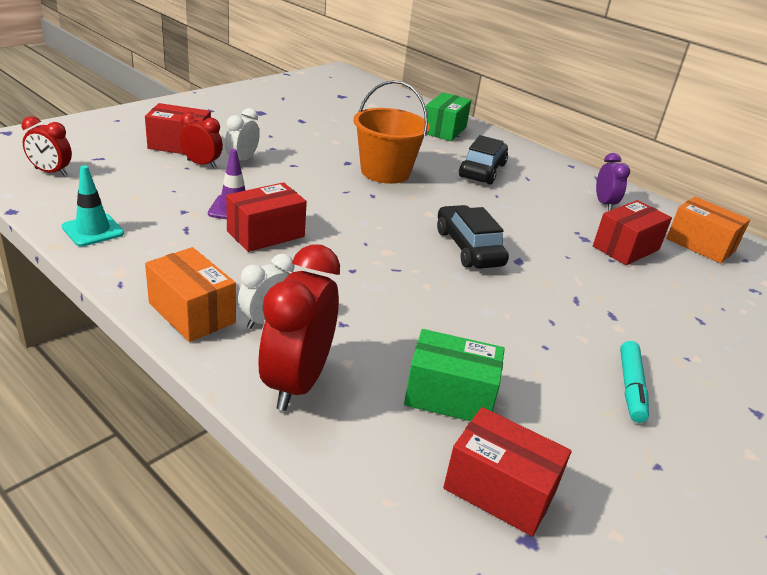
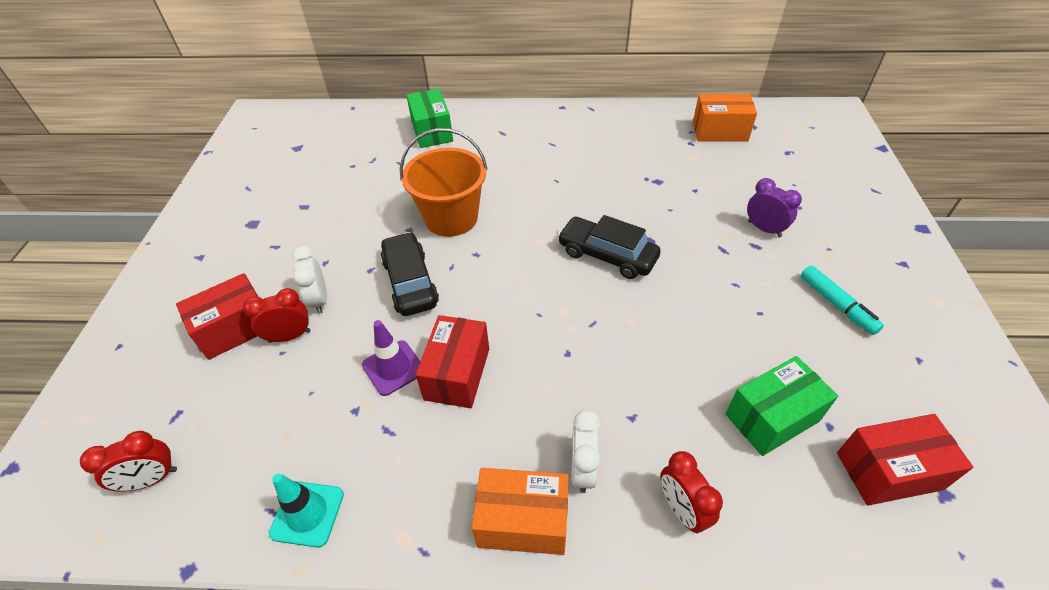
camera: 35 degrees left, 15 degrees up
red clock [258,244,340,411] -> red clock [660,451,723,533], size x0.56
black car [459,135,508,185] -> black car moved to [381,232,439,316]
red box [593,200,672,265] -> none
purple clock [596,153,630,211] -> purple clock moved to [747,178,802,237]

